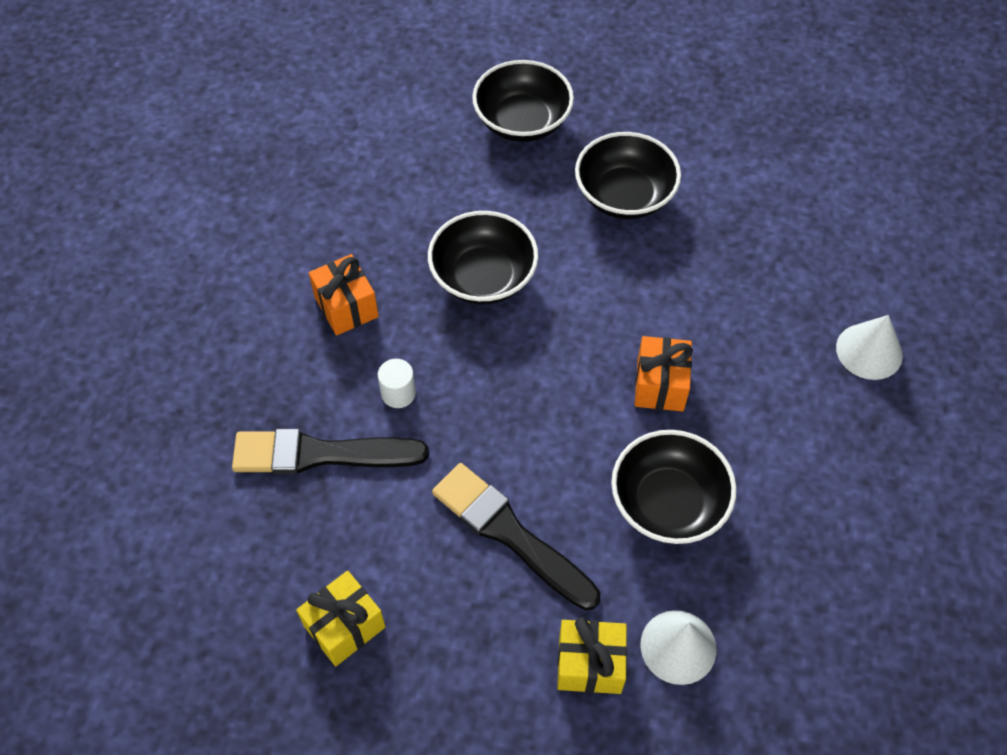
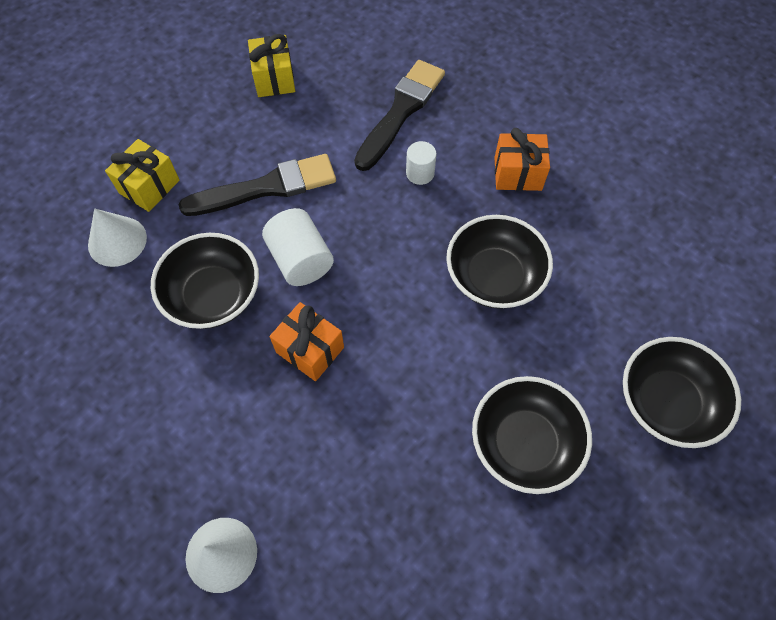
camera: 120 degrees right, 5 degrees up
none -> white cylinder [262,208,334,286]

